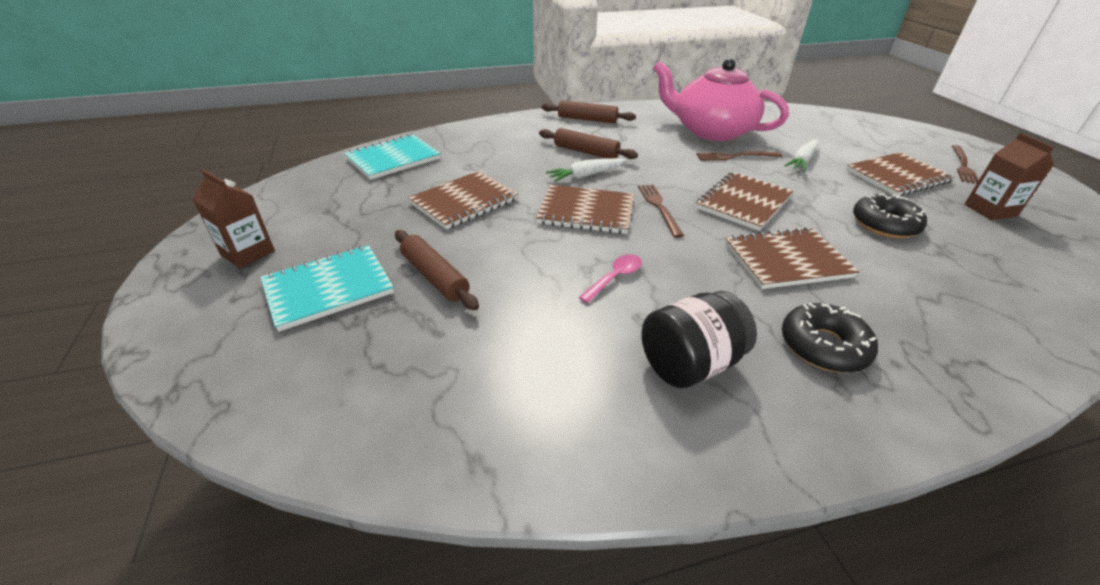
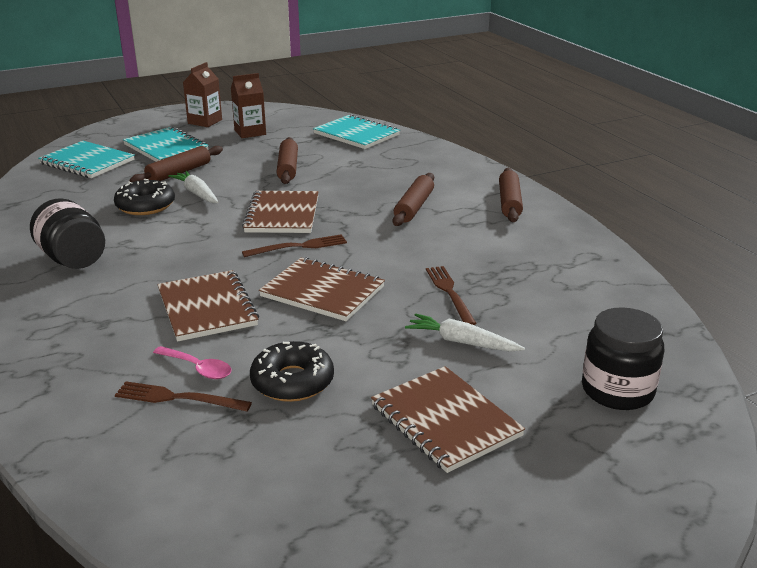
camera: 80 degrees right, 10 degrees down
brown notebook [408,171,518,229] -> brown rolling pin [277,137,298,184]
white carrot [546,158,626,182] -> white carrot moved to [168,171,219,203]
pink spoon [579,254,642,303] -> pink spoon moved to [153,346,232,379]
pink teapot [653,58,789,141] -> none
black donut [782,303,878,373] -> black donut moved to [114,179,175,215]
brown fork [952,145,979,184] -> brown fork moved to [115,381,252,412]
brown carton [965,133,1054,220] -> brown carton moved to [231,73,266,138]
none -> turquoise notebook [38,141,135,178]
none -> black jar [582,307,664,410]

